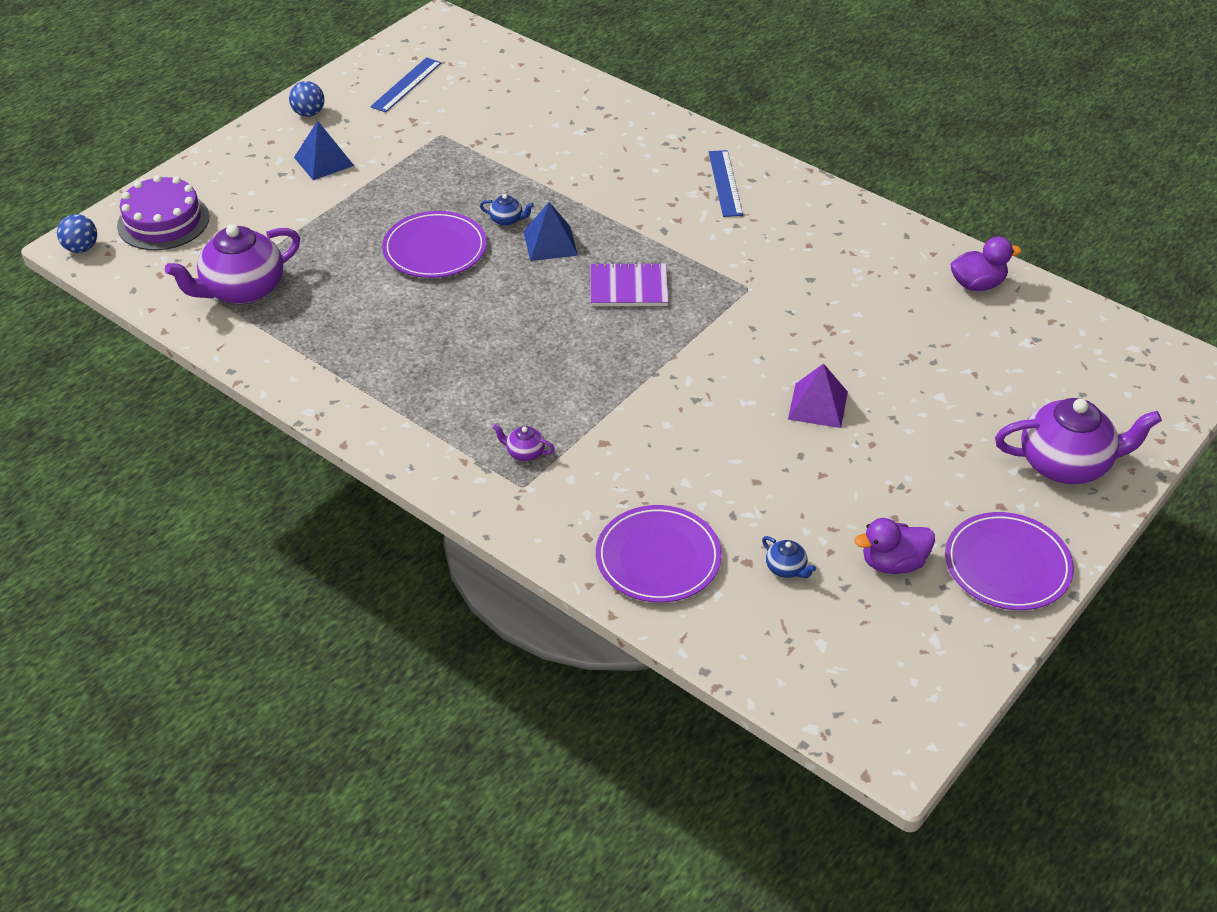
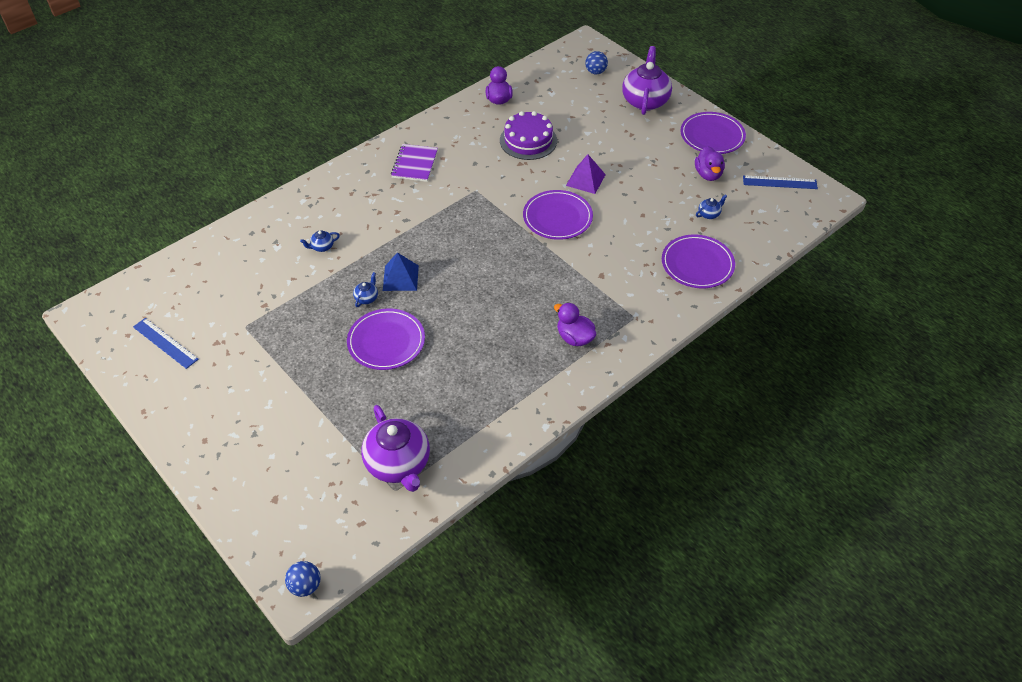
camera: 80 degrees left, 5 degrees up
purple cake [117,175,209,250] -> purple cake moved to [500,111,557,160]
blue ball [289,81,324,117] -> blue ball moved to [585,51,608,74]
blue pyramid [294,120,354,180] -> none
purple teapot [493,424,555,461] -> none
purple notebook [590,262,668,306] -> purple notebook moved to [391,144,438,182]
blue ruler [709,150,743,217] -> blue ruler moved to [743,175,818,189]
none -> blue teapot [300,230,340,252]
none -> purple plate [523,190,593,240]
none -> purple duck [554,302,596,346]

